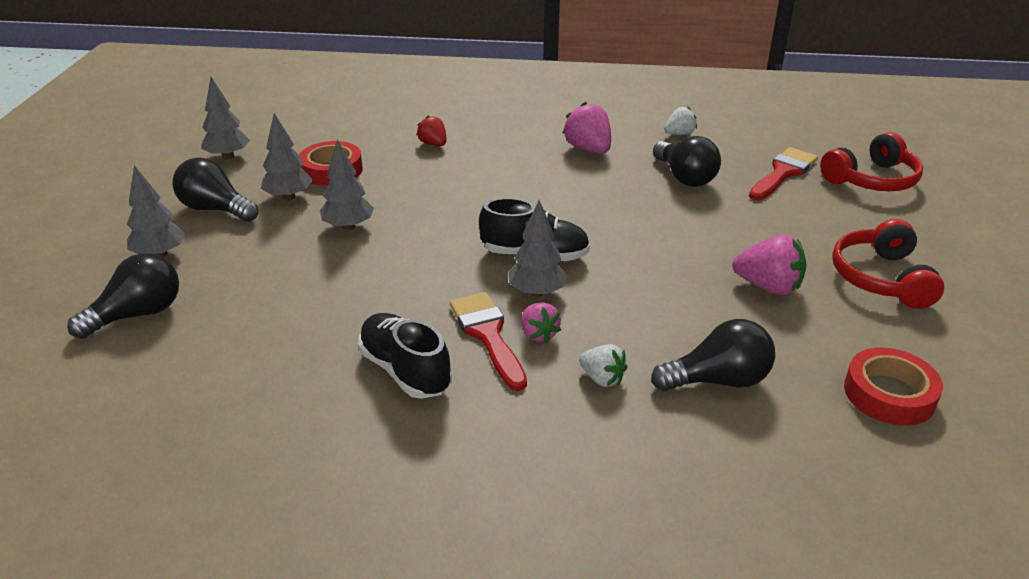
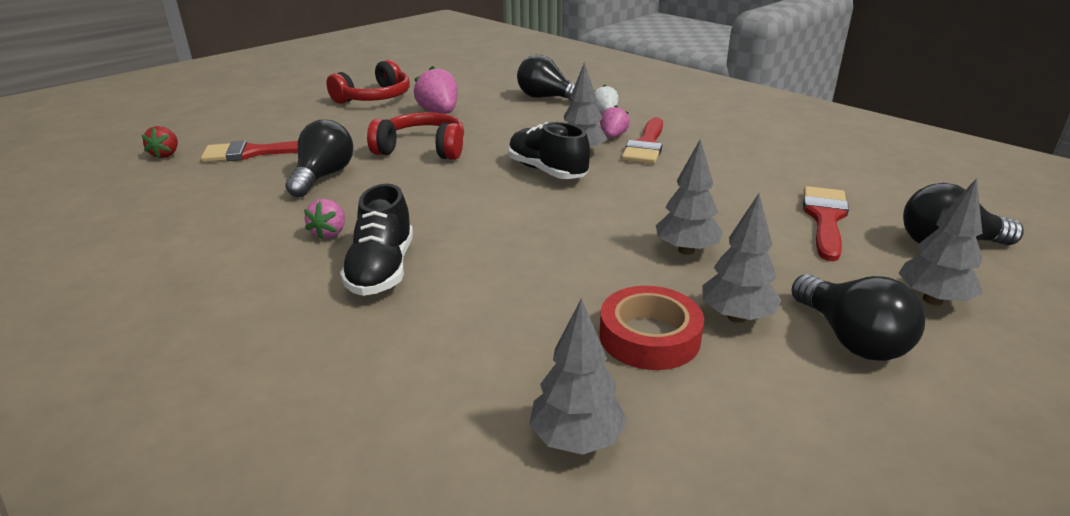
camera: 140 degrees left, 5 degrees down
grey tree [201,77,250,159] -> grey tree moved to [529,298,627,455]
black shoe [358,313,452,399] -> black shoe moved to [340,183,413,296]
red strawberry [416,115,446,146] -> red strawberry moved to [142,126,178,158]
pink strawberry [562,102,611,154] -> pink strawberry [304,199,345,240], size x0.62
white strawberry [664,107,697,135] -> none
red headphones [820,132,923,191] -> red headphones moved to [367,112,464,160]
red tape [844,348,943,426] -> none
none -> red brush [803,186,849,261]

